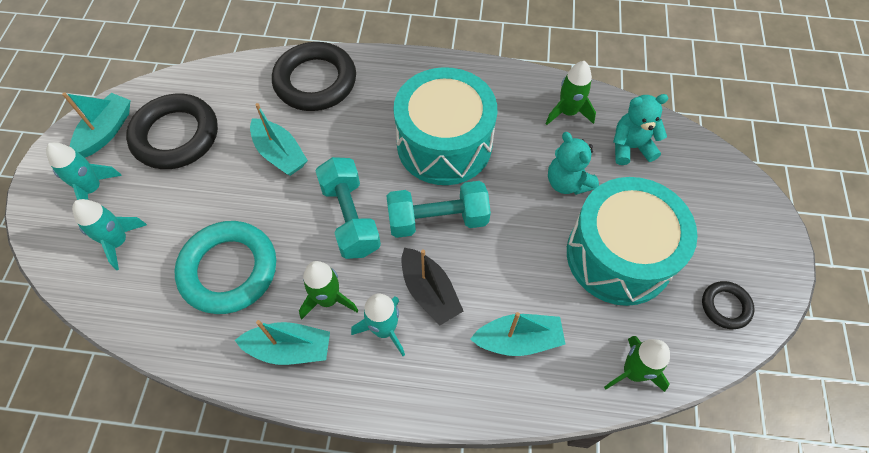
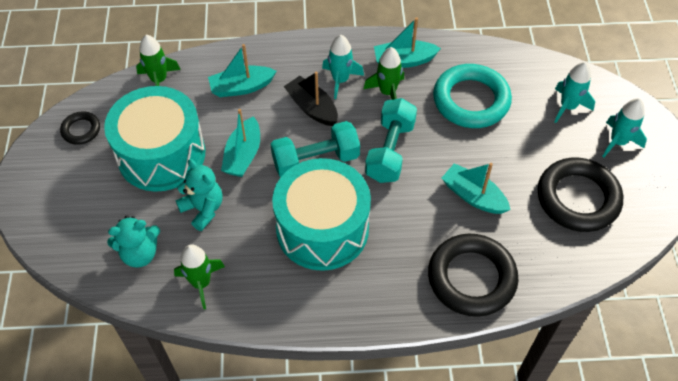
camera: 170 degrees right, 5 degrees down
turquoise boat [62,92,131,158] -> turquoise boat moved to [221,109,260,177]
turquoise dumbbell [315,157,381,259] -> turquoise dumbbell turned 45 degrees clockwise [365,98,417,183]

